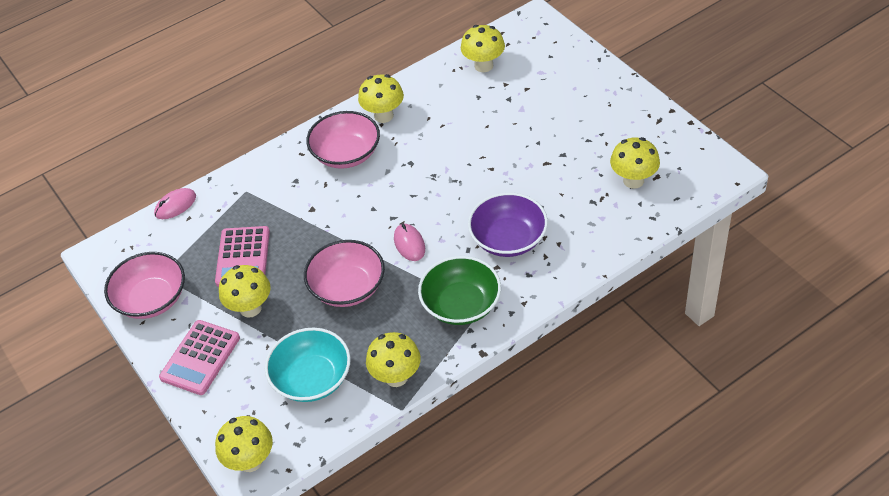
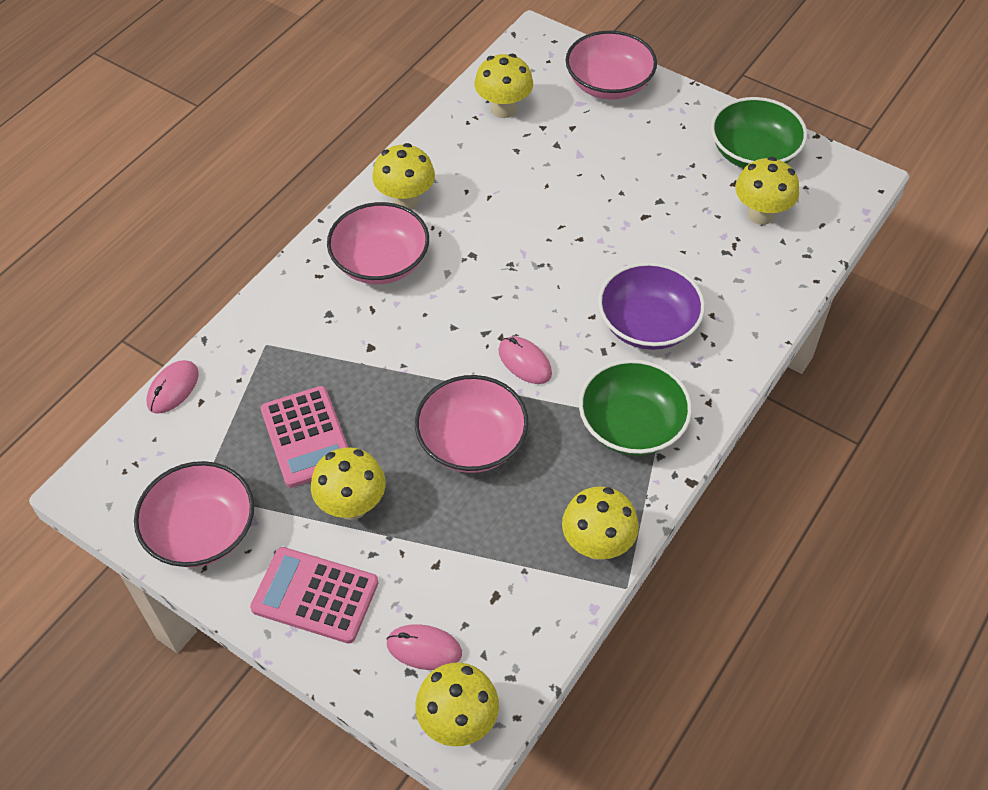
camera: 25 degrees left, 5 degrees up
pink calculator [159,320,240,395] -> pink calculator turned 105 degrees clockwise [250,547,379,643]
turquoise bowl [265,328,351,402] -> none
none -> pink mouse [386,624,462,670]
none -> pink bowl [565,31,657,100]
none -> green bowl [711,97,807,168]

